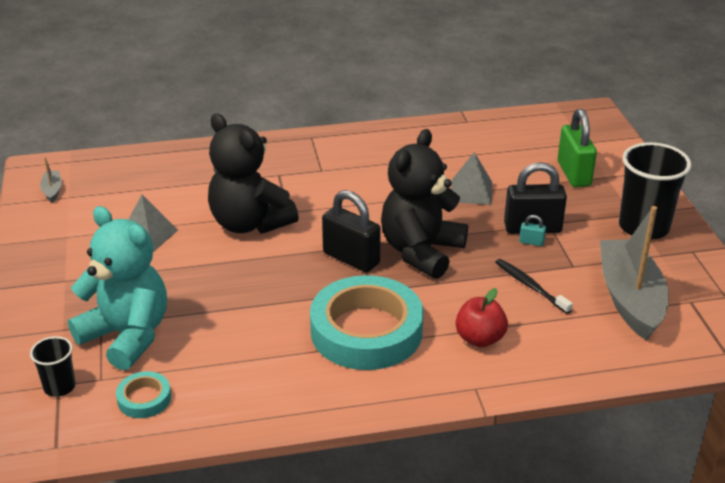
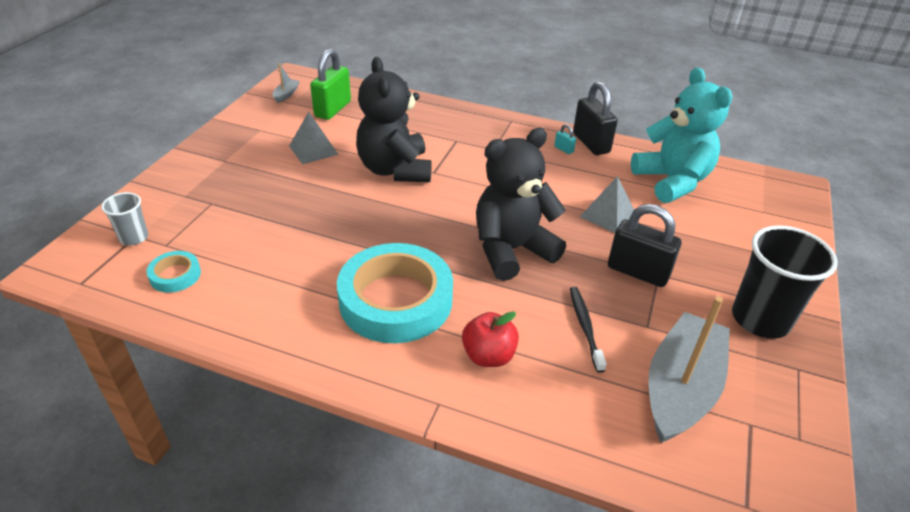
camera: 30 degrees right, 5 degrees up
black cup [30,336,76,397] -> grey cup [101,192,148,246]
turquoise teddy bear [68,206,167,370] -> turquoise teddy bear moved to [631,68,732,203]
black padlock [322,190,381,272] -> black padlock moved to [573,81,618,155]
turquoise padlock [519,215,546,246] -> turquoise padlock moved to [554,124,576,154]
green padlock [558,109,597,187] -> green padlock moved to [310,49,351,120]

